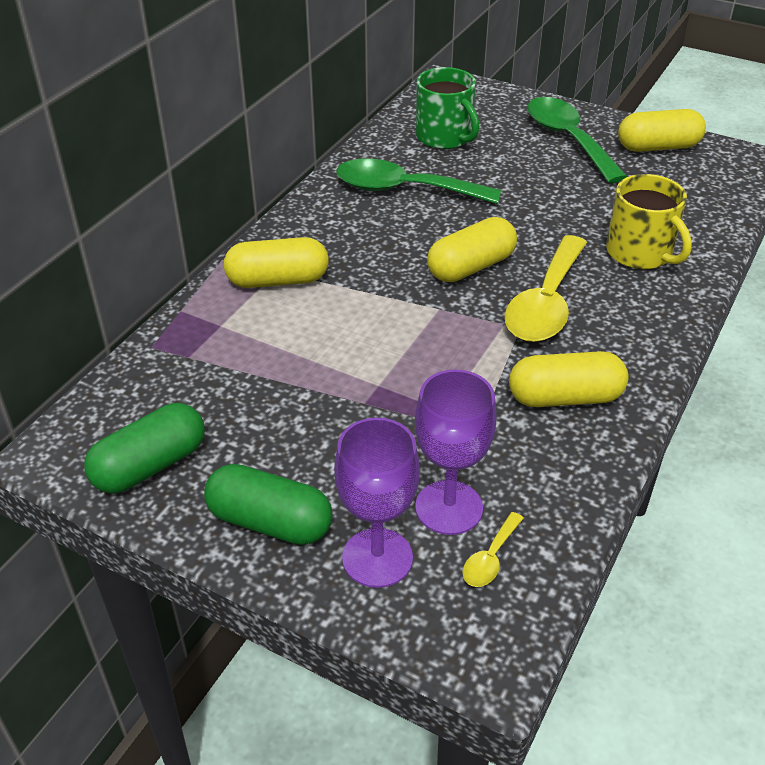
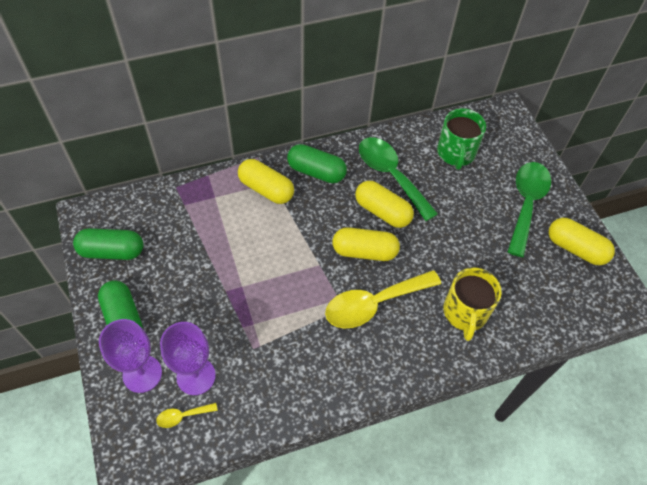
camera: 40 degrees right, 15 degrees up
yellow capsule [509,351,629,407] -> yellow capsule moved to [355,181,414,228]
none -> green capsule [287,144,347,183]

